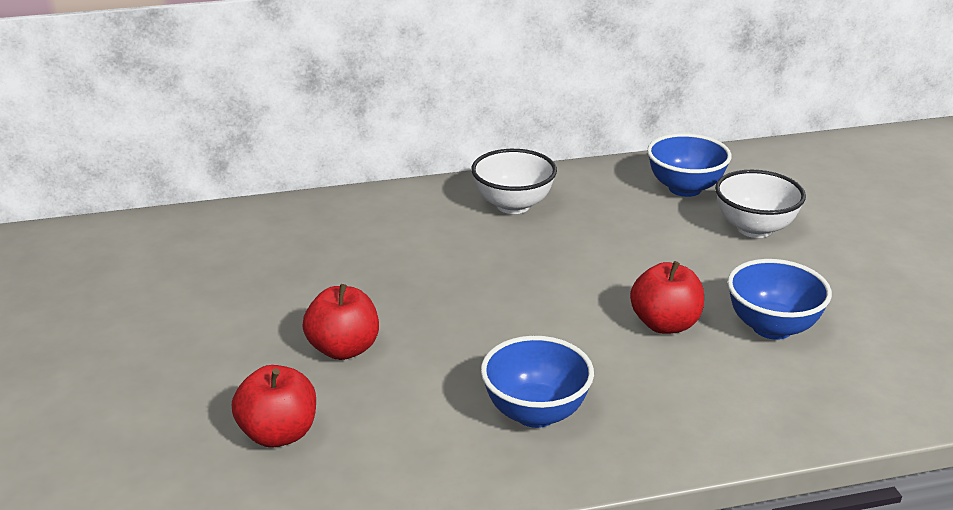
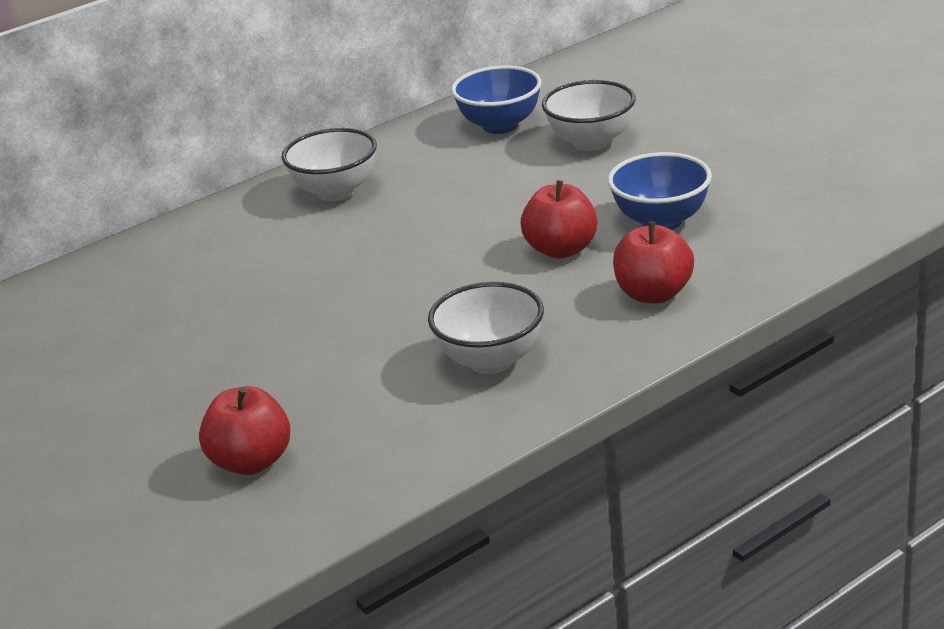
camera: 20 degrees left, 0 degrees up
red apple [302,284,379,360] -> red apple moved to [613,222,694,303]
blue bowl [481,336,594,428] -> white bowl [428,282,544,374]

